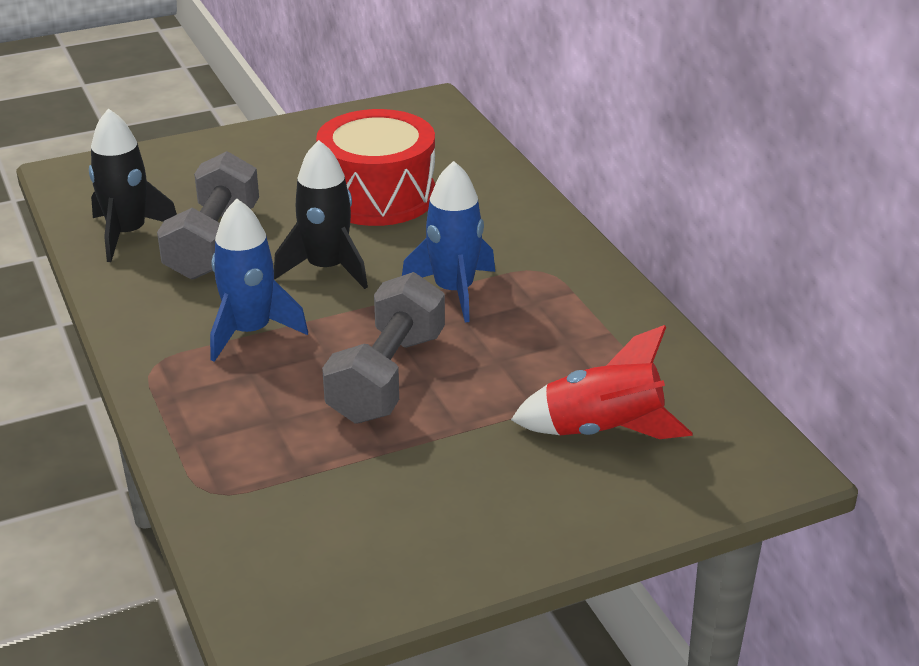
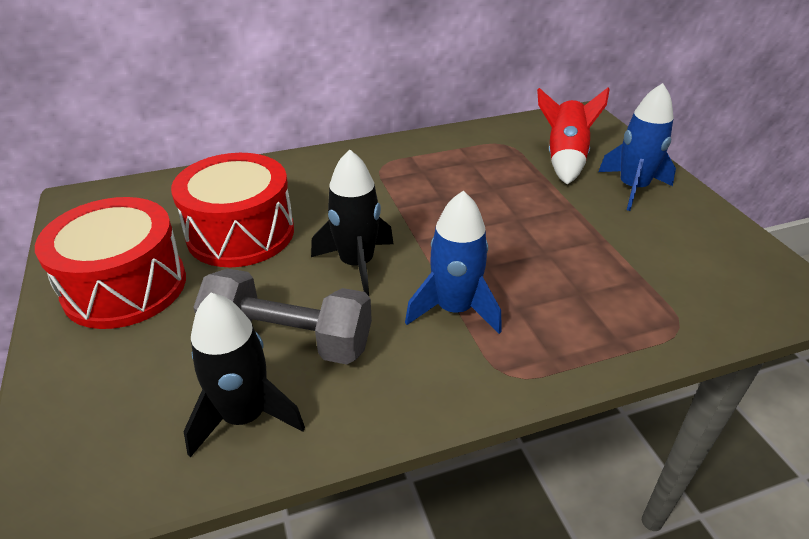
camera: 85 degrees left, 5 degrees up
grey dumbbell [322,272,445,424] -> none
blue rocket [402,161,495,323] -> blue rocket moved to [598,83,676,211]
none -> red drum [35,197,186,329]

